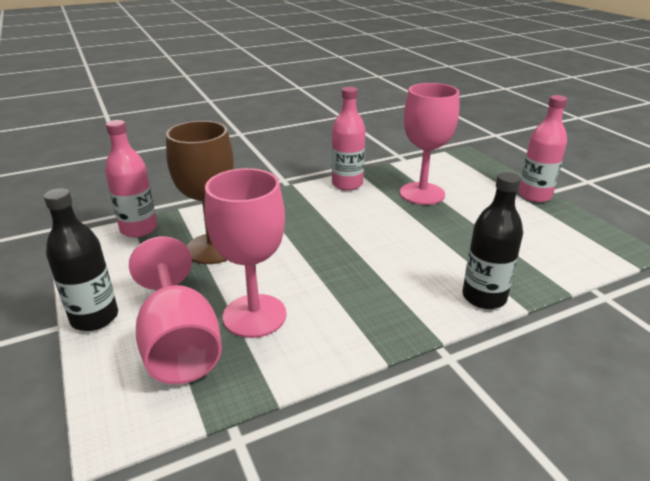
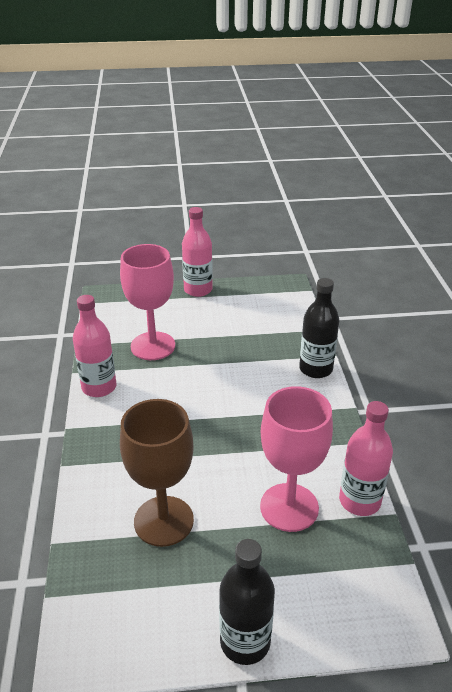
camera: 70 degrees left, 5 degrees up
pink bottle [105,120,157,238] -> pink bottle moved to [339,401,393,516]
pink goblet [129,237,222,384] -> none

